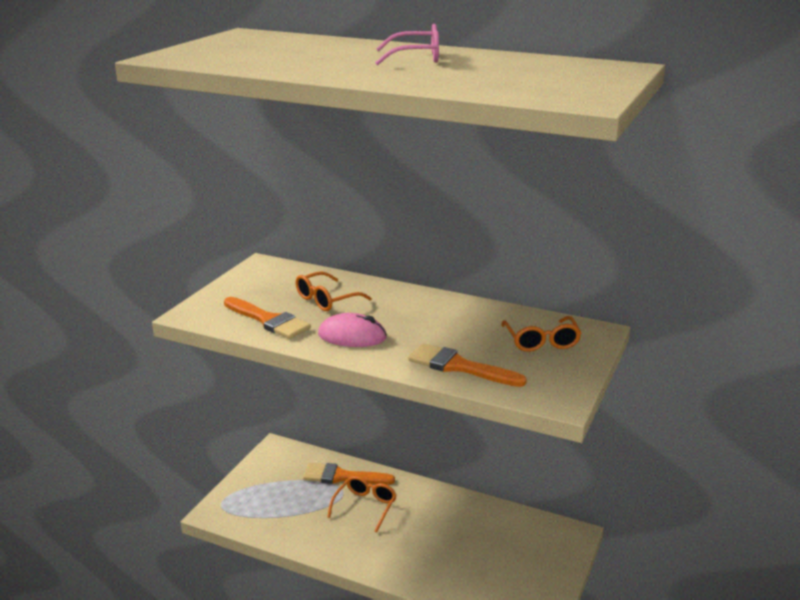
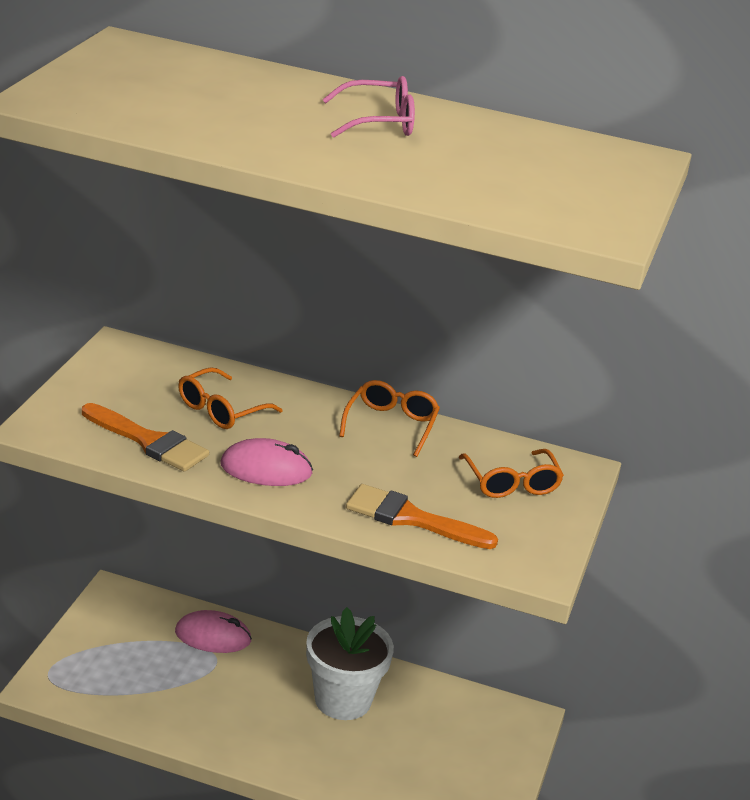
camera: 10 degrees left, 5 degrees up
orange brush [303,463,395,485] -> pink mouse [175,610,252,653]
orange glasses [327,476,397,532] -> orange glasses moved to [339,380,440,457]
none -> white flower pot [306,607,394,720]

